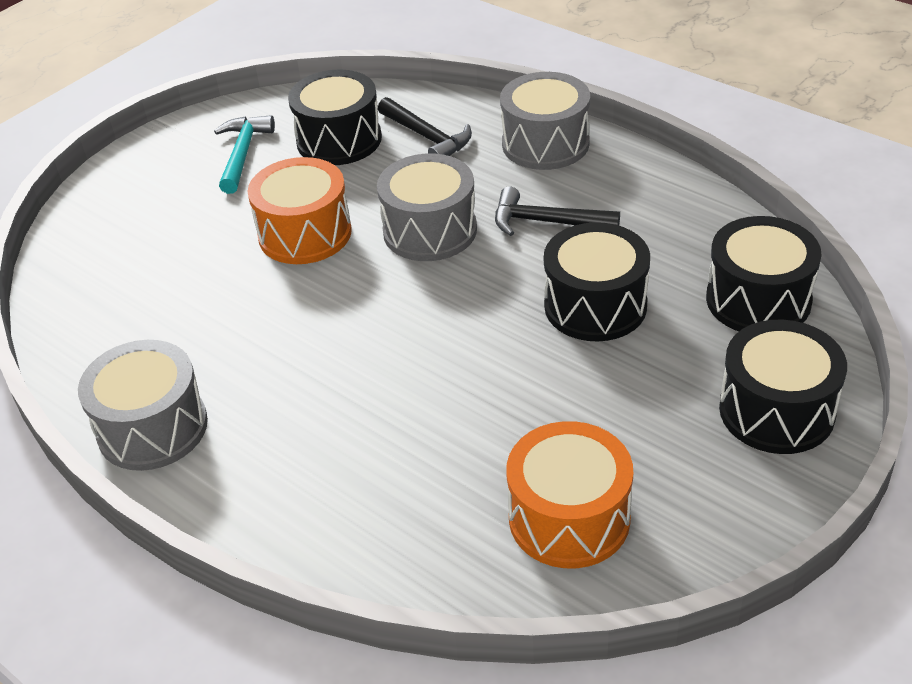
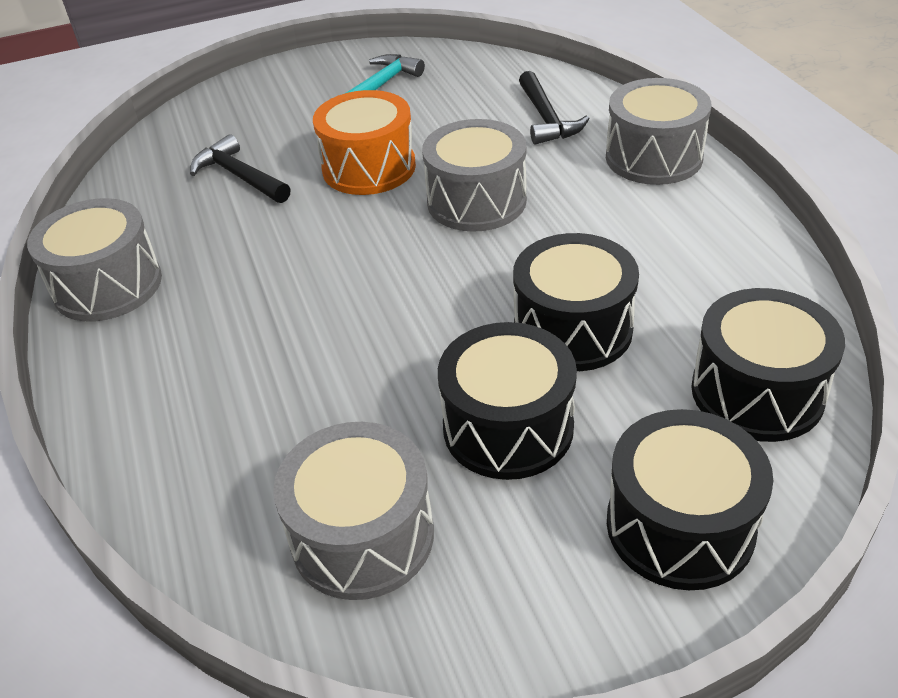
camera: 30 degrees right, 0 degrees up
black drum [288,70,382,165] -> black drum moved to [438,322,577,480]
black hammer [495,186,620,236] -> black hammer moved to [190,134,291,203]
orange drum [506,421,633,568] -> grey drum [273,422,434,600]

